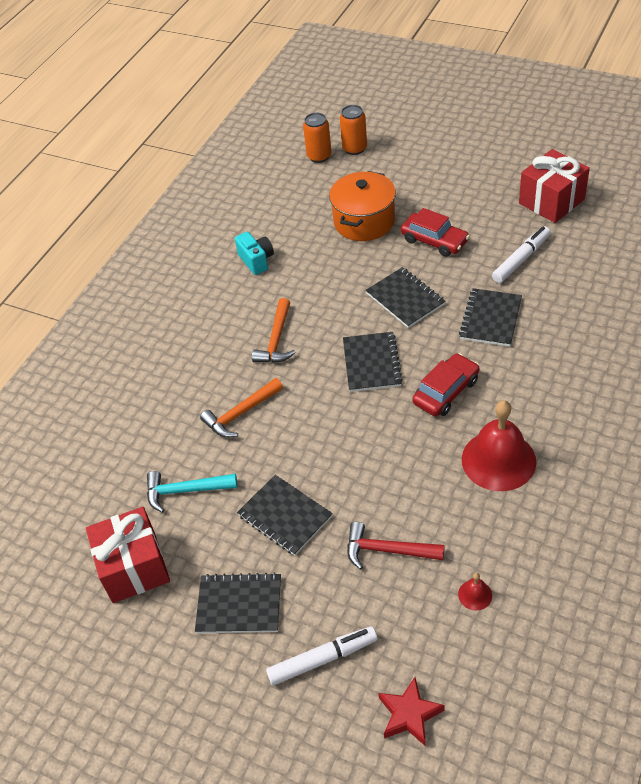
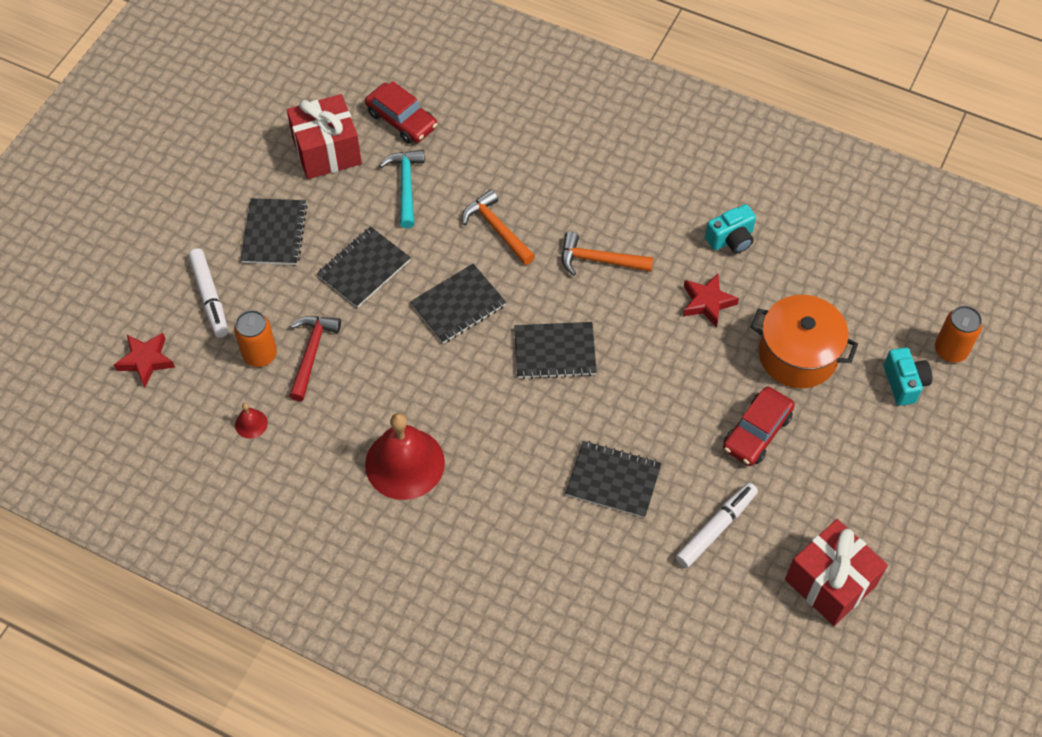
camera: 85 degrees right, 10 degrees up
orange can [303,113,332,163] -> orange can moved to [234,310,277,367]
black notebook [366,267,446,328] -> black notebook moved to [410,264,506,344]
red car [412,353,480,416] -> red car moved to [365,81,437,144]
white marker [492,226,551,283] -> white marker turned 90 degrees counterclockwise [676,482,758,568]
none -> red star [683,274,739,328]
none -> turquoise camera [884,347,932,406]

